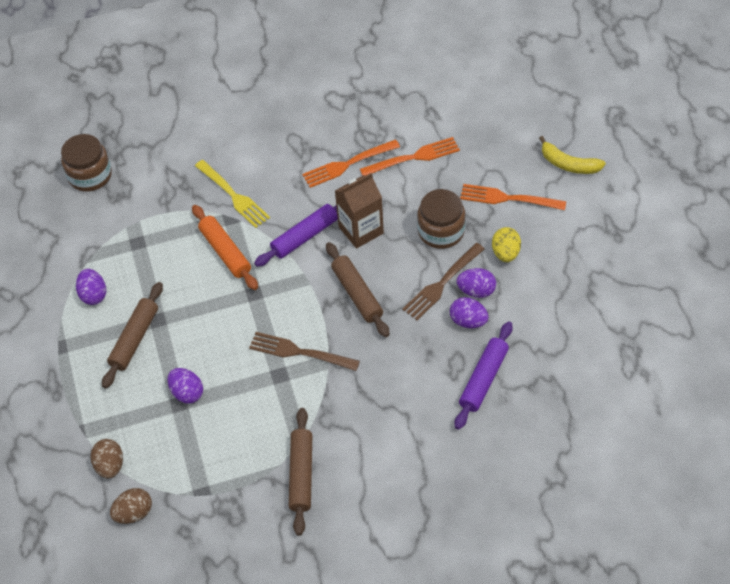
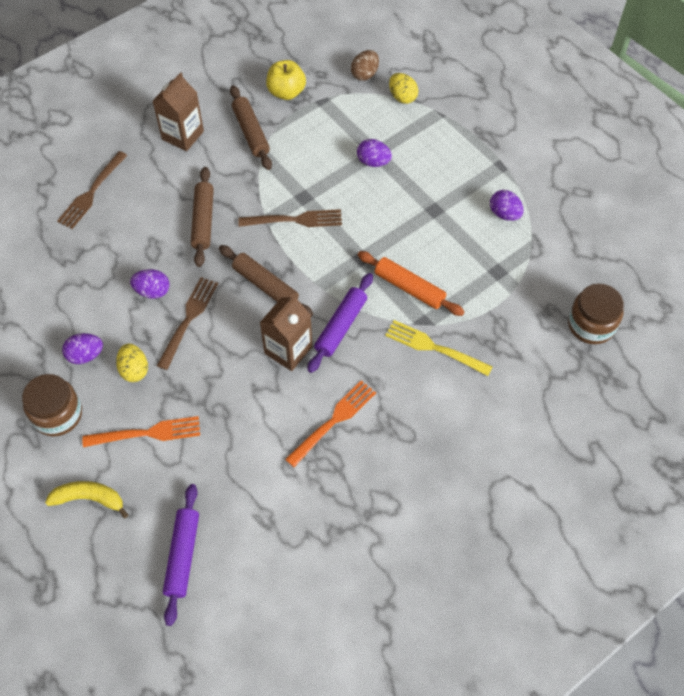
camera: 155 degrees right, 5 degrees up
brown egg [91,439,123,479] -> yellow egg [389,73,418,104]
brown rolling pin [102,282,163,389] -> brown rolling pin moved to [191,167,214,267]
orange fork [360,137,460,176] -> none
brown jar [417,189,465,249] -> brown jar moved to [22,374,82,437]
purple rolling pin [455,322,513,430] -> purple rolling pin moved to [163,484,199,626]
purple egg [457,268,496,298] -> purple egg moved to [62,333,103,364]
none -> brown fork [57,151,128,229]
none -> brown carton [152,72,204,151]
none -> yellow apple [266,60,306,100]

